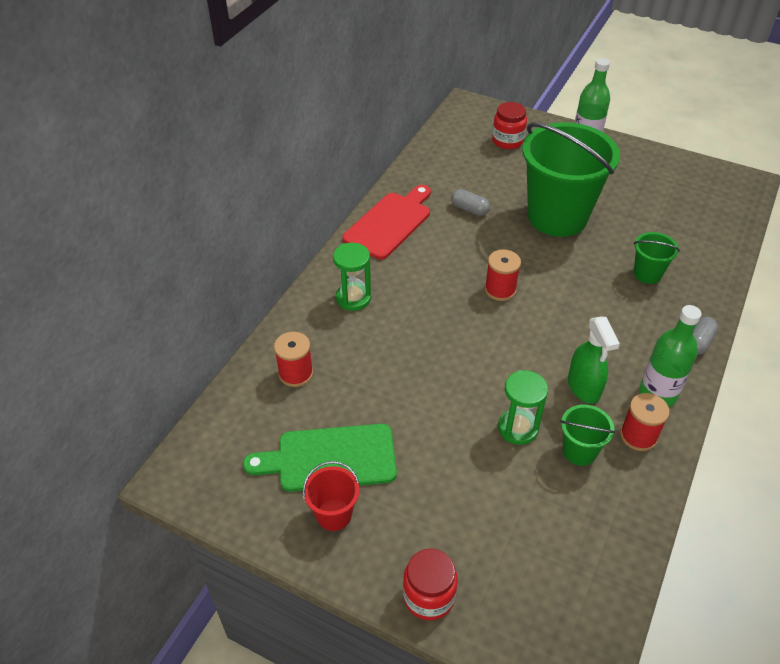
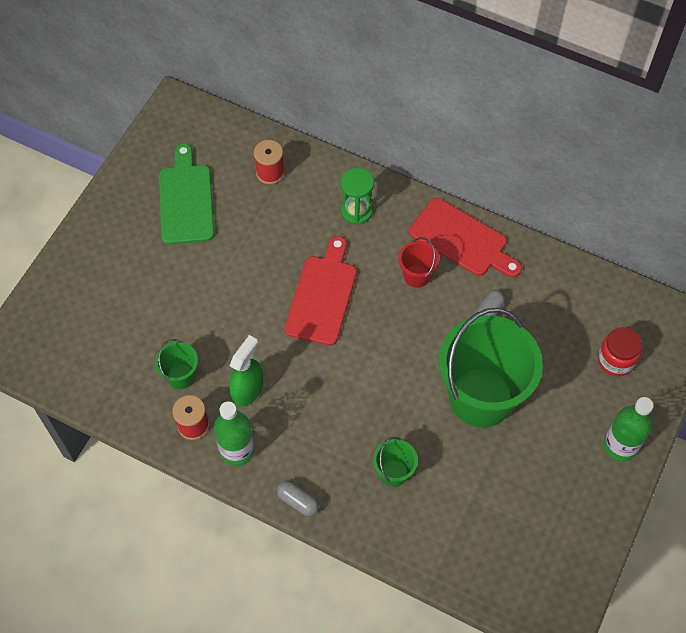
camera: 90 degrees right, 15 degrees up
red bucket [303,461,360,531] -> red bucket moved to [398,237,440,288]
red jar [403,549,458,620] -> none
red spool [485,250,521,301] -> none
green hourglass [498,370,548,445] -> none
green spray bottle [568,317,620,404] -> green spray bottle turned 135 degrees clockwise [229,335,263,407]
none -> red cutting board [285,236,357,346]

